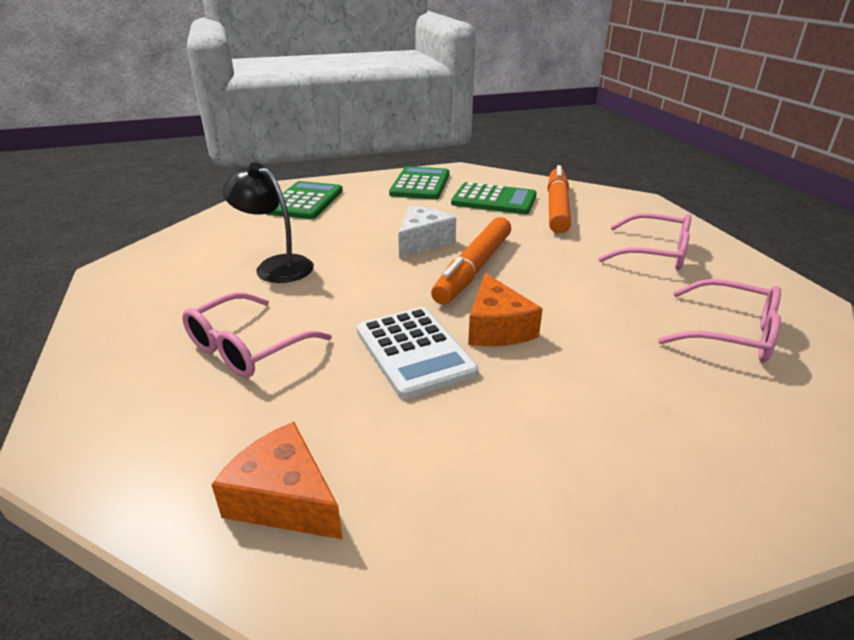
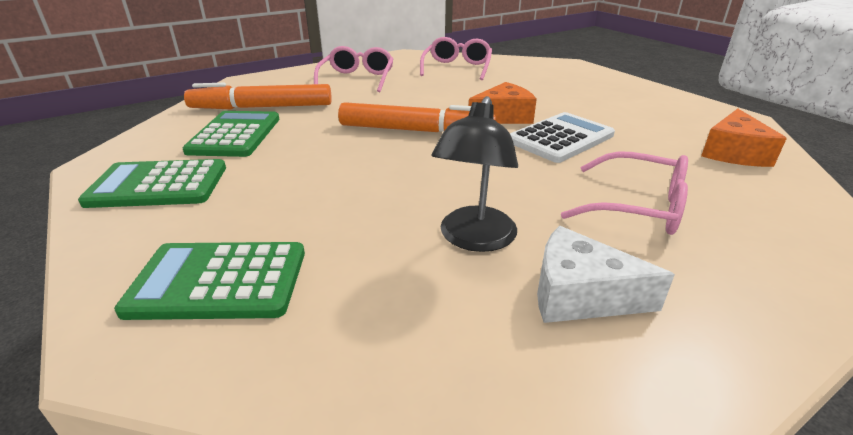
camera: 105 degrees left, 0 degrees up
white cheese [398,206,456,259] -> white cheese moved to [537,226,675,323]

